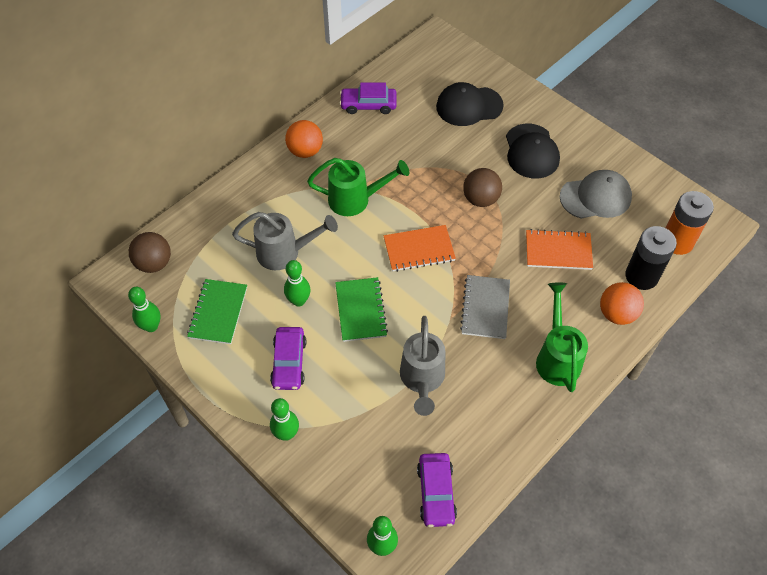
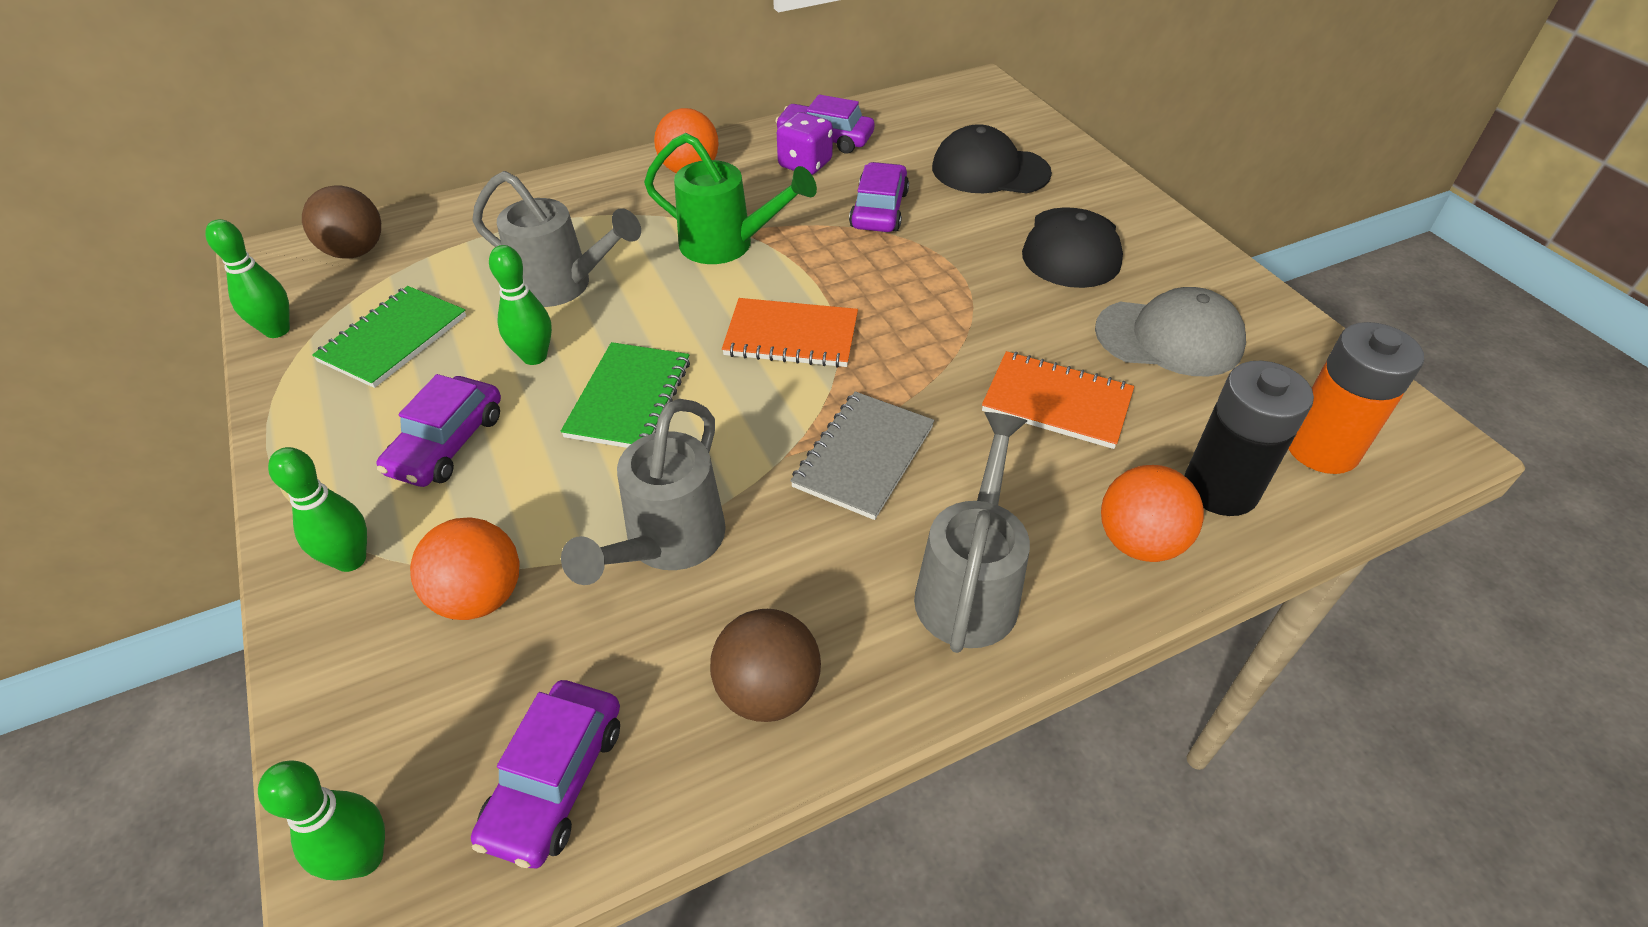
camera: 20 degrees right, 10 degrees down
brown ball [463,168,502,207] -> brown ball moved to [710,609,821,722]
green watering can [536,282,588,392] -> grey watering can [914,412,1030,653]
none -> orange ball [410,517,520,620]
none -> purple dice [777,112,833,175]
none -> purple car [849,162,909,232]

